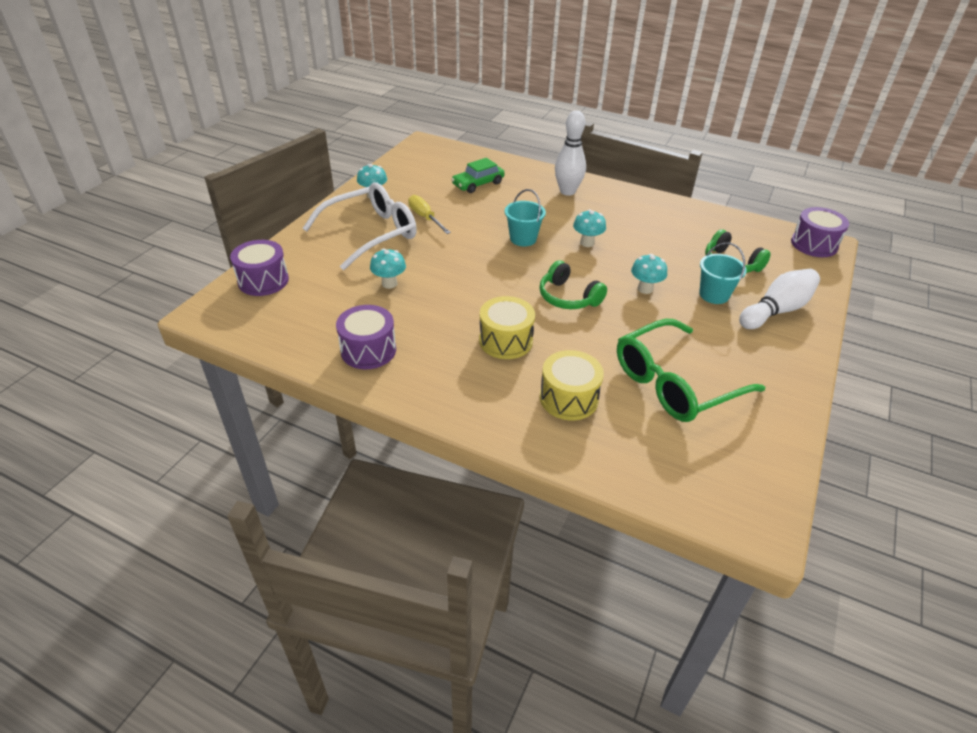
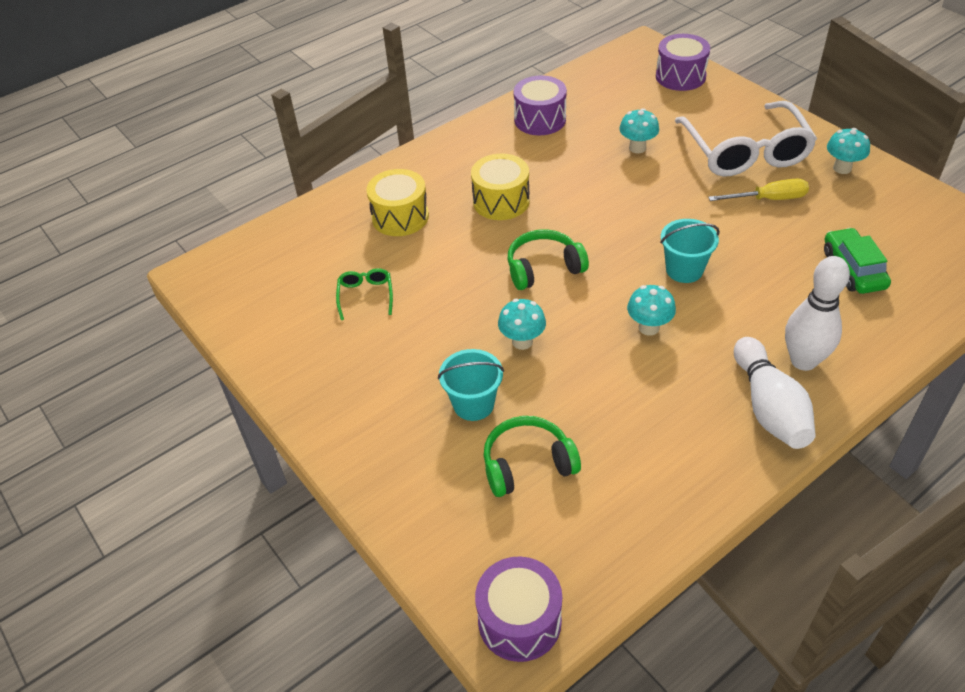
camera: 120 degrees right, 5 degrees up
green glasses [617,319,765,422] -> green glasses [336,269,393,320], size x0.42
white bowling pin [739,269,820,329] -> white bowling pin moved to [734,337,816,449]

